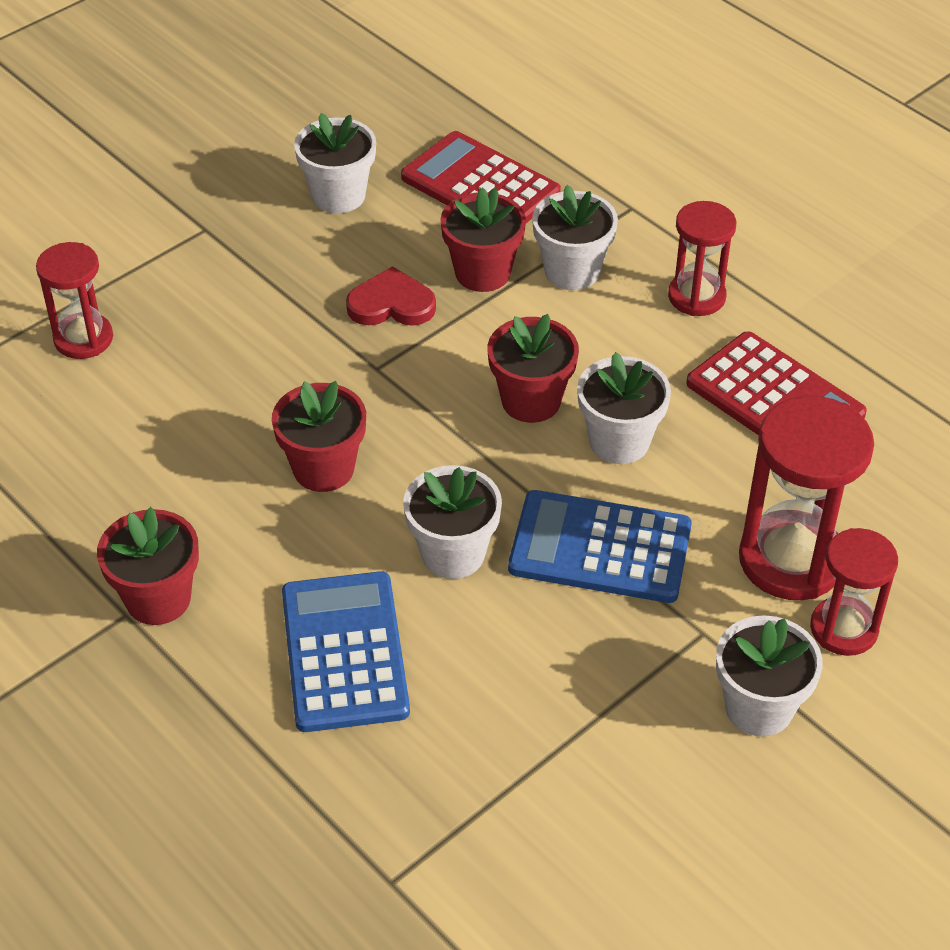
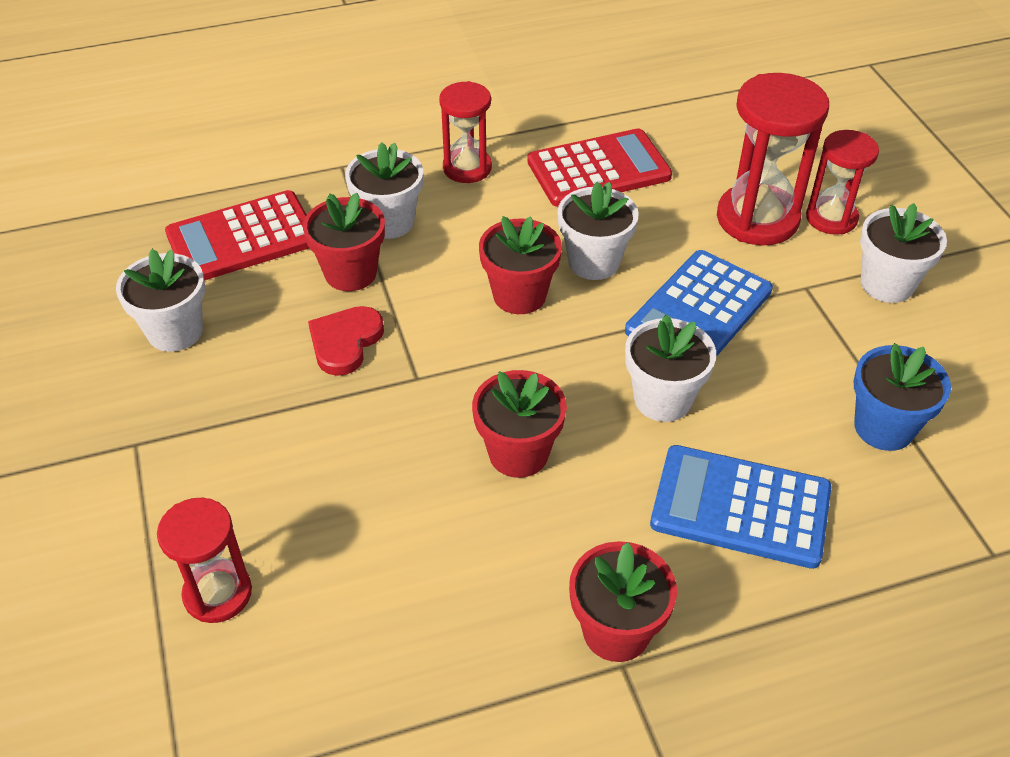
camera: 65 degrees left, 0 degrees up
none -> blue flower pot [854,343,951,451]

